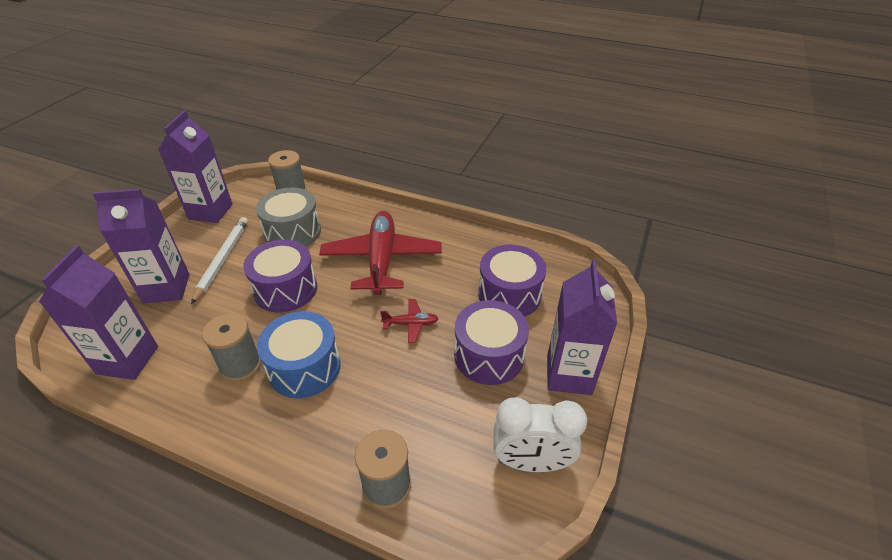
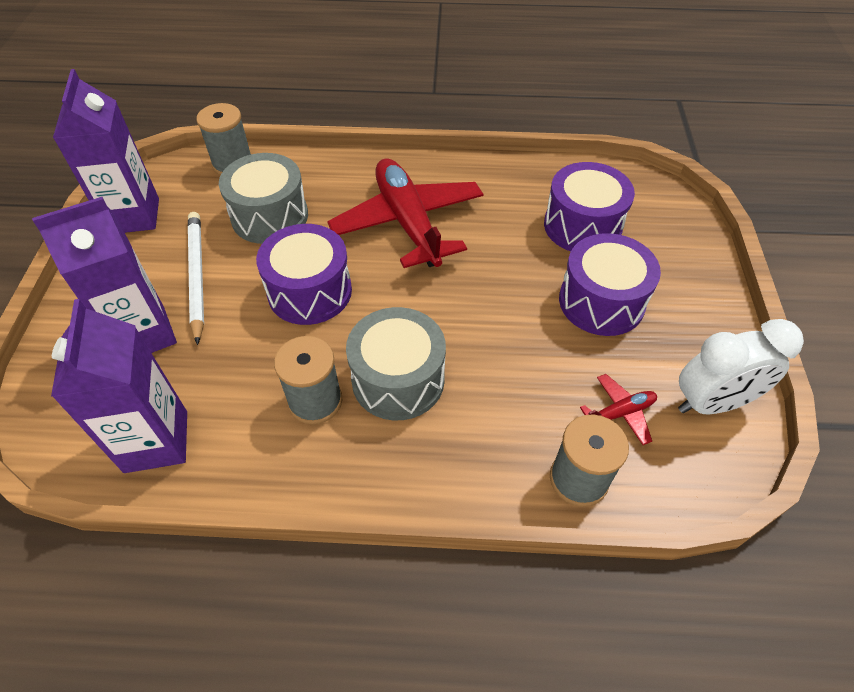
camera: 20 degrees left, 10 degrees up
blue drum [257,311,341,398] -> grey drum [346,307,446,420]
red plane [380,299,439,343] -> red plane moved to [580,374,657,445]
purple carton [547,259,617,395] -> none

